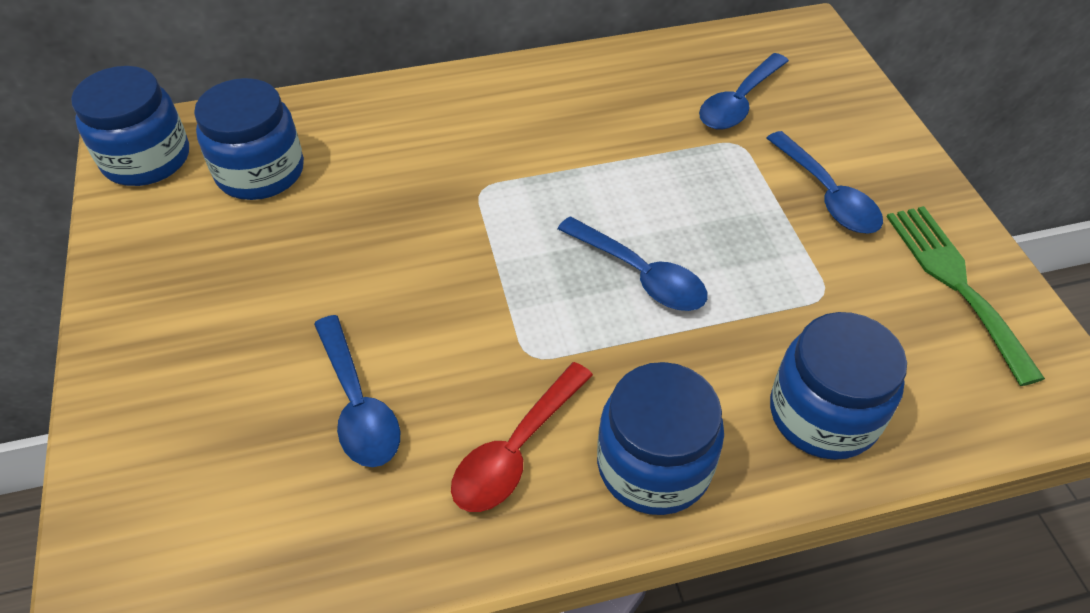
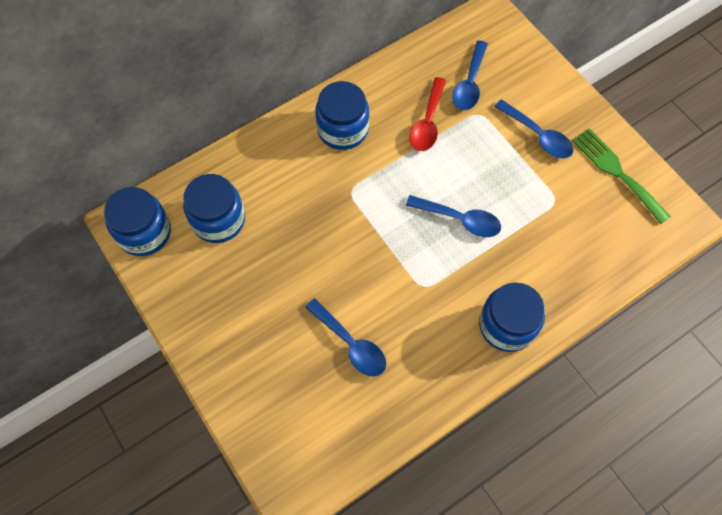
camera: 20 degrees left, 15 degrees up
red spoon [451,362,593,512] -> red spoon moved to [409,77,446,151]
blue jar [770,312,907,460] -> blue jar moved to [315,81,369,150]

